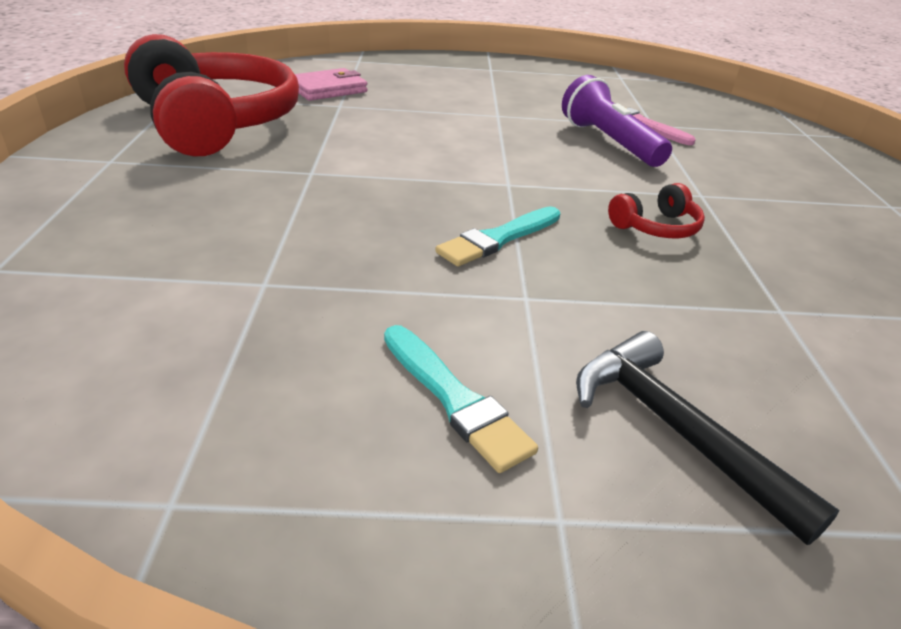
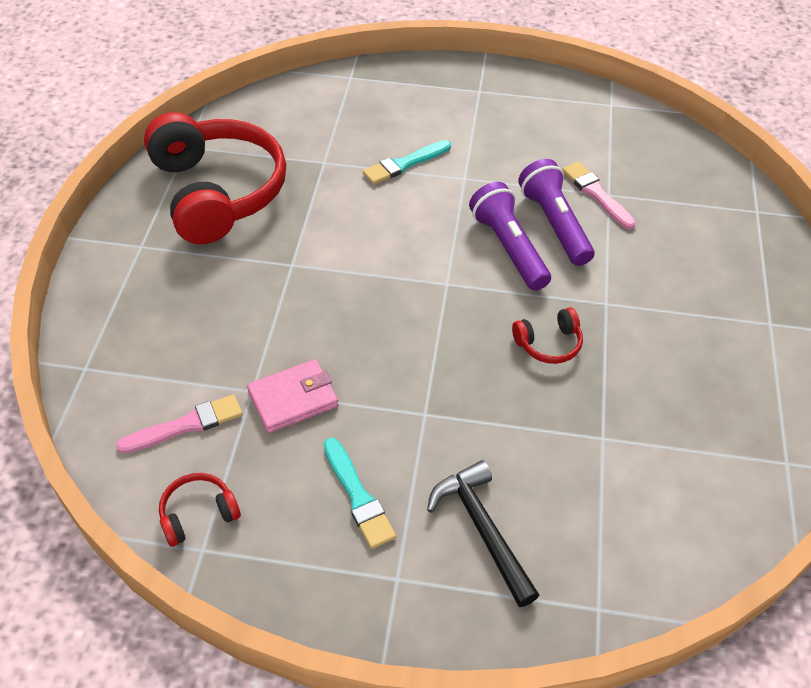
camera: 10 degrees right, 15 degrees up
pink wallet [295,68,368,101] -> pink wallet moved to [247,359,338,433]
turquoise brush [435,206,560,266] -> turquoise brush moved to [363,140,451,185]
none -> pink brush [116,394,243,454]
none -> red headphones [159,473,241,547]
none -> purple flashlight [469,182,551,291]

